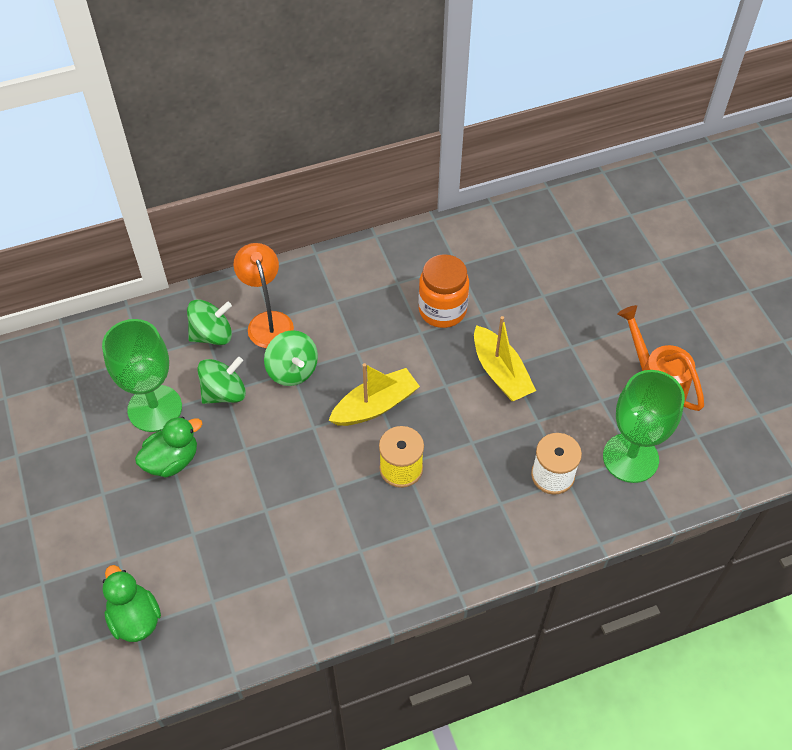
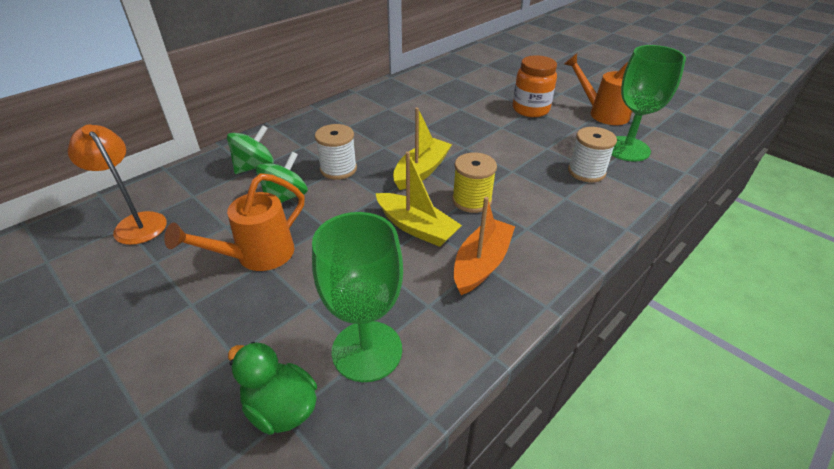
camera: 25 degrees left, 15 degrees down
green goblet [102,319,182,432] -> green goblet moved to [312,212,403,382]
green duck [135,417,202,477] -> orange watering can [164,173,305,271]
orange lamp [233,243,294,348] -> orange lamp moved to [68,124,167,245]
green spinning top [264,330,318,386] -> white spool [315,124,357,180]
orange jar [418,254,469,328] -> orange jar moved to [513,55,557,117]
yellow boat [474,316,536,401] -> yellow boat moved to [376,151,462,247]
none -> orange boat [454,197,515,295]

